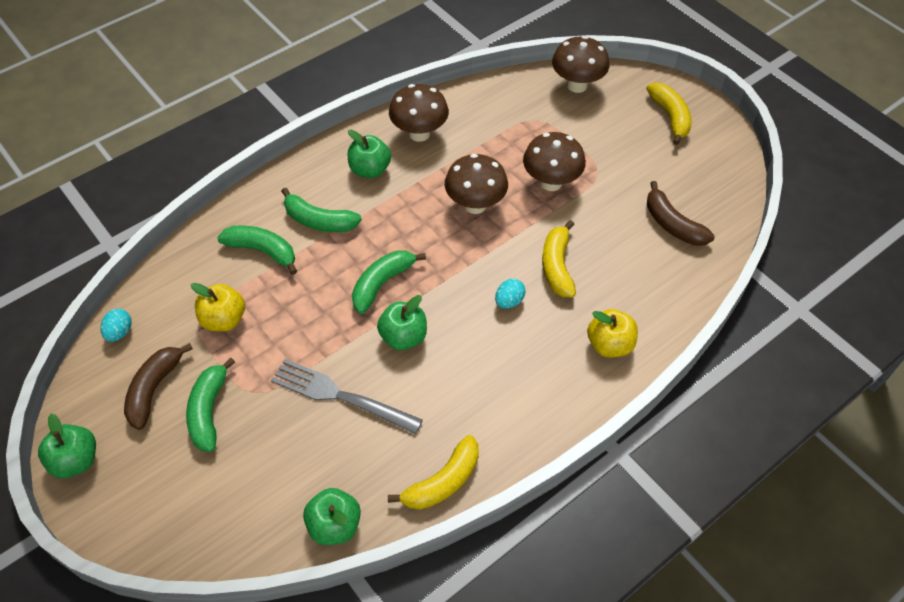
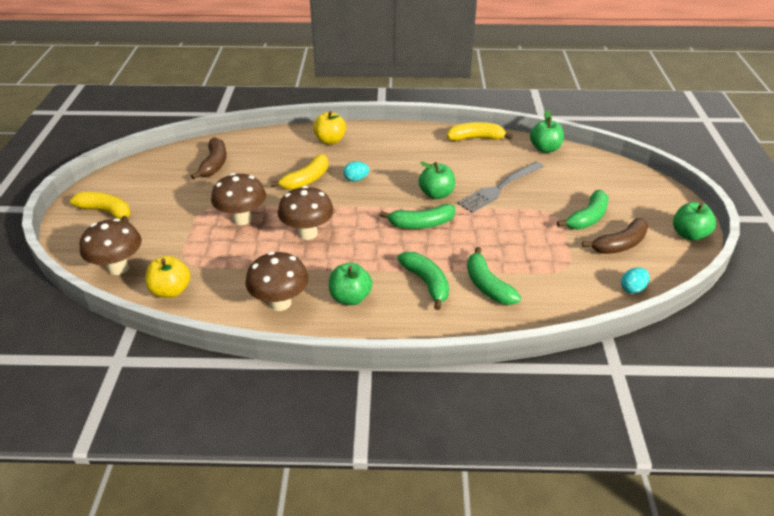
camera: 140 degrees left, 15 degrees down
yellow apple [191,283,245,331] -> yellow apple moved to [145,256,190,298]
grey fork [271,359,423,434] -> grey fork turned 75 degrees clockwise [458,162,544,213]
yellow banana [647,83,692,145] -> yellow banana turned 90 degrees clockwise [70,192,131,223]

